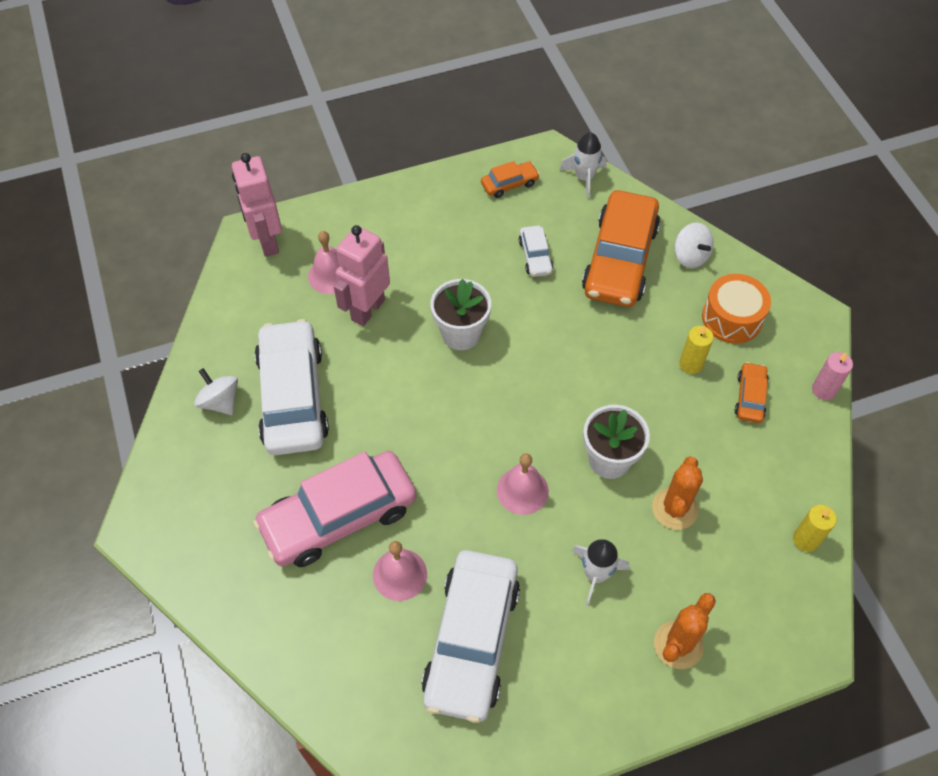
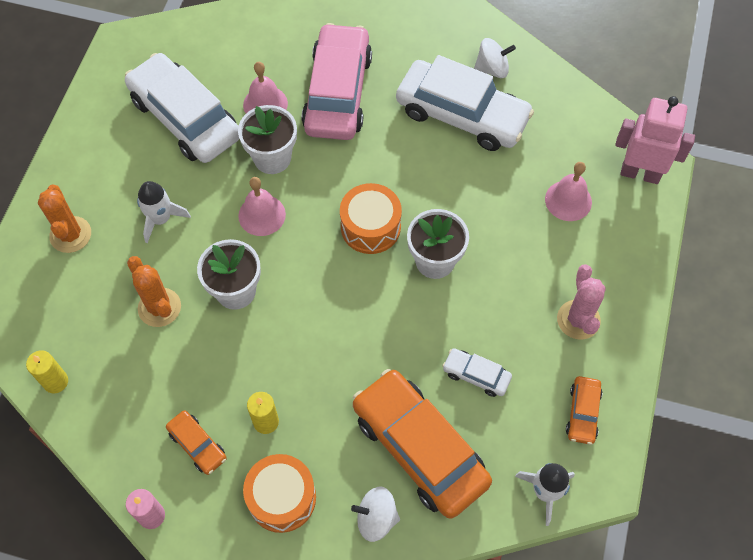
camera: 125 degrees right, 5 degrees up
pink robot [334,225,390,326] -> none
none -> white flower pot [238,105,297,174]
none -> orange drum [340,183,402,254]
none -> pink cactus [557,264,606,339]

